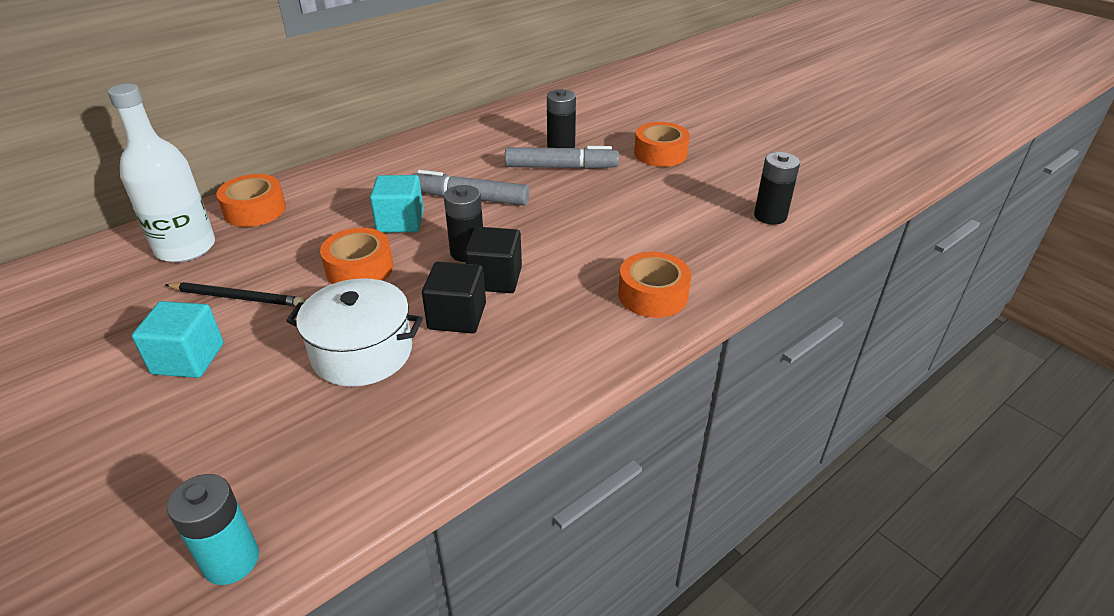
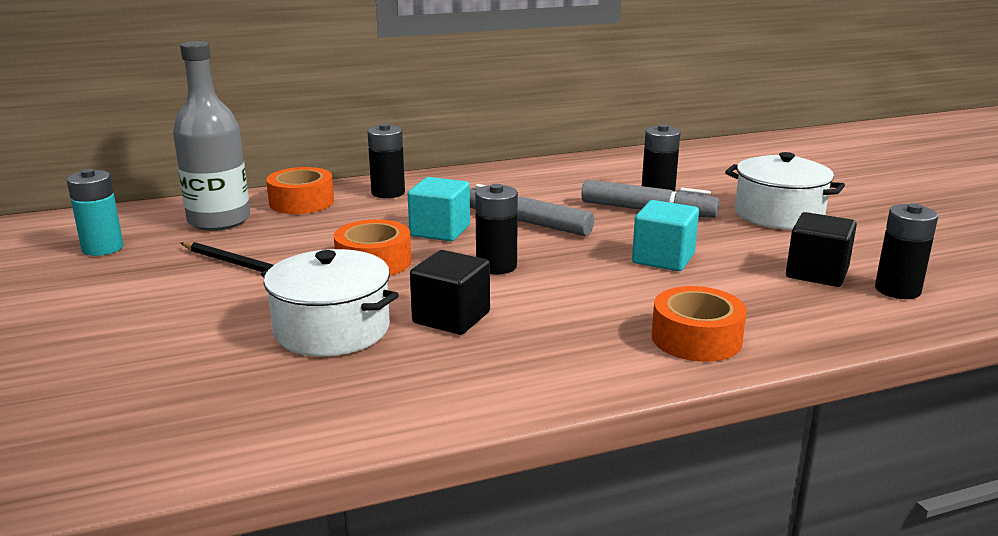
camera: 20 degrees right, 15 degrees down
white bottle [108,84,215,263] -> grey bottle [173,41,250,231]
turquoise cube [132,301,224,378] -> turquoise cube moved to [632,200,699,271]
turquoise battery [167,474,259,585] -> turquoise battery moved to [67,169,124,256]
black cube [465,227,522,293] -> black cube moved to [786,212,857,287]
orange tape [634,122,690,167] -> white pot [725,152,845,229]
none -> black battery [367,123,405,198]

